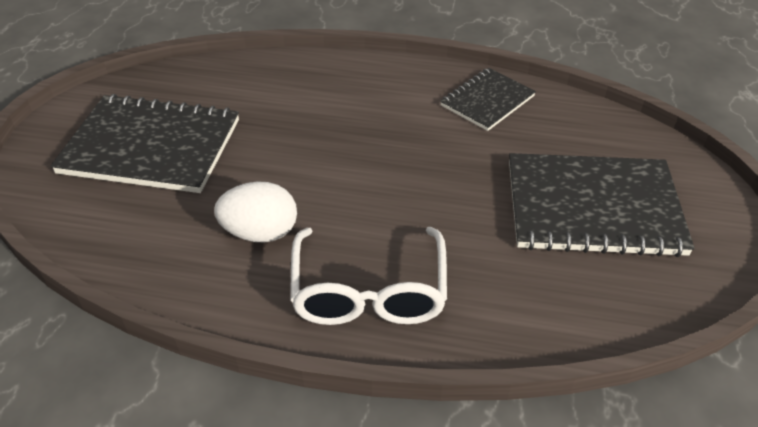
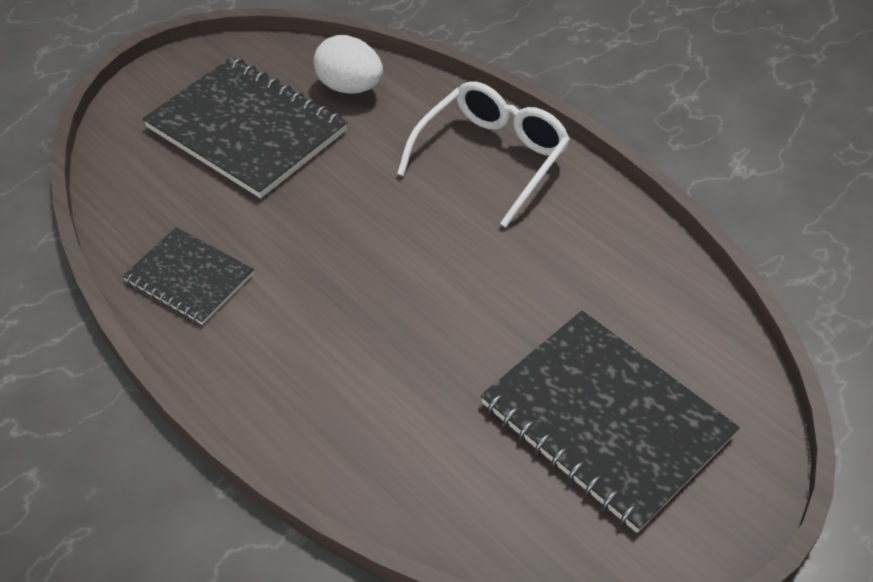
camera: 145 degrees left, 5 degrees up
white egg [214,181,297,242] -> white egg moved to [314,35,383,94]
black notebook [440,68,536,131] -> black notebook turned 45 degrees clockwise [123,227,254,325]

